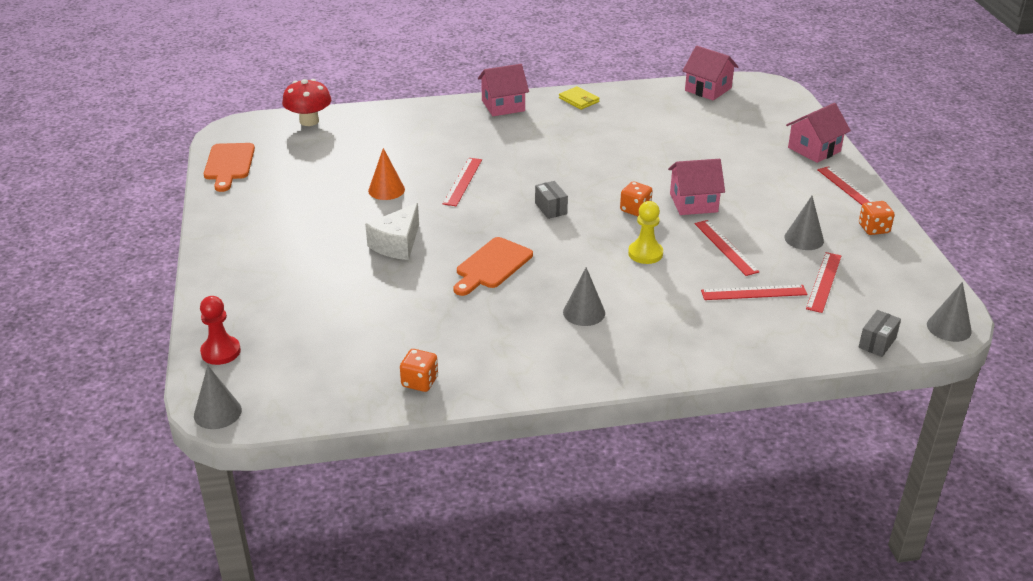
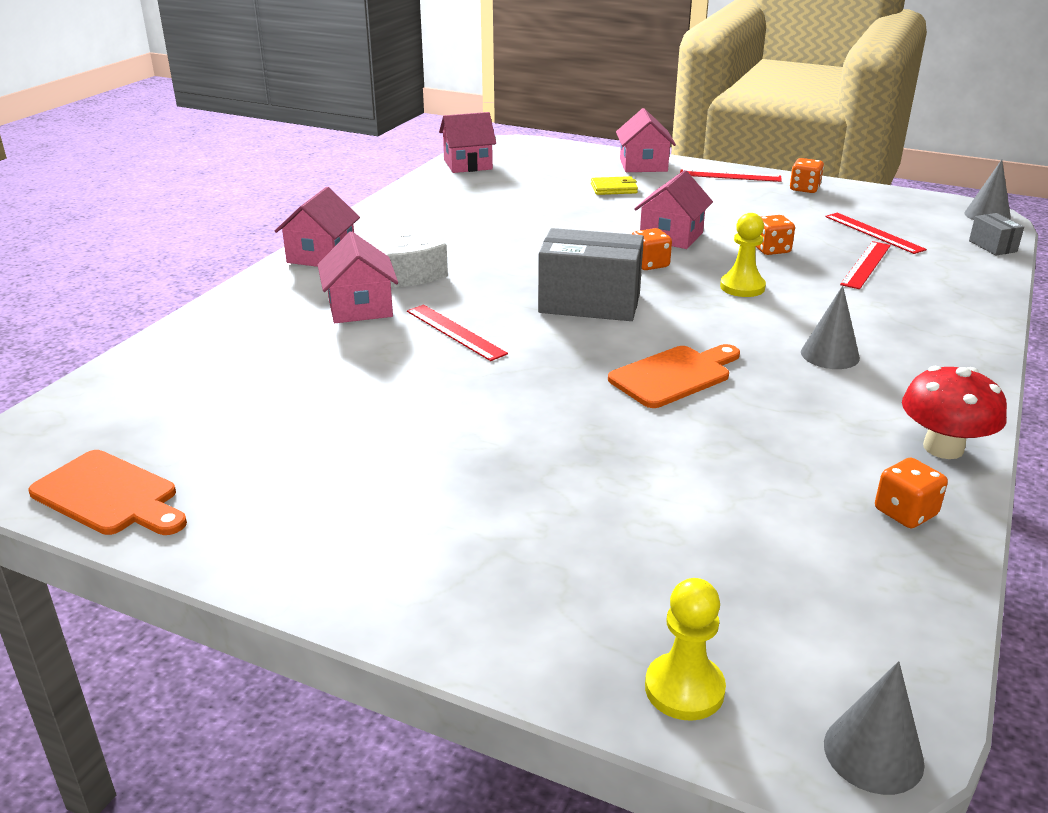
camera: 55 degrees left, 5 degrees down
red pawn [200,296,241,365] -> yellow pawn [645,578,726,721]
red mushroom [282,79,331,126] -> red mushroom moved to [902,366,1007,459]
white cheese [365,203,419,260] -> white cheese moved to [387,224,448,288]
orange cone [368,148,405,200] -> none
orange cutting board [453,237,533,296] -> orange cutting board turned 105 degrees counterclockwise [608,344,740,408]
grey box [535,181,568,219] -> grey box [538,228,644,321], size x2.13
yellow wallet [559,86,600,110] -> yellow wallet moved to [591,176,638,195]
red ruler [695,220,759,276] -> orange dice [755,215,795,255]
grey cone [784,196,824,250] -> none
none -> pink house [318,231,398,323]

